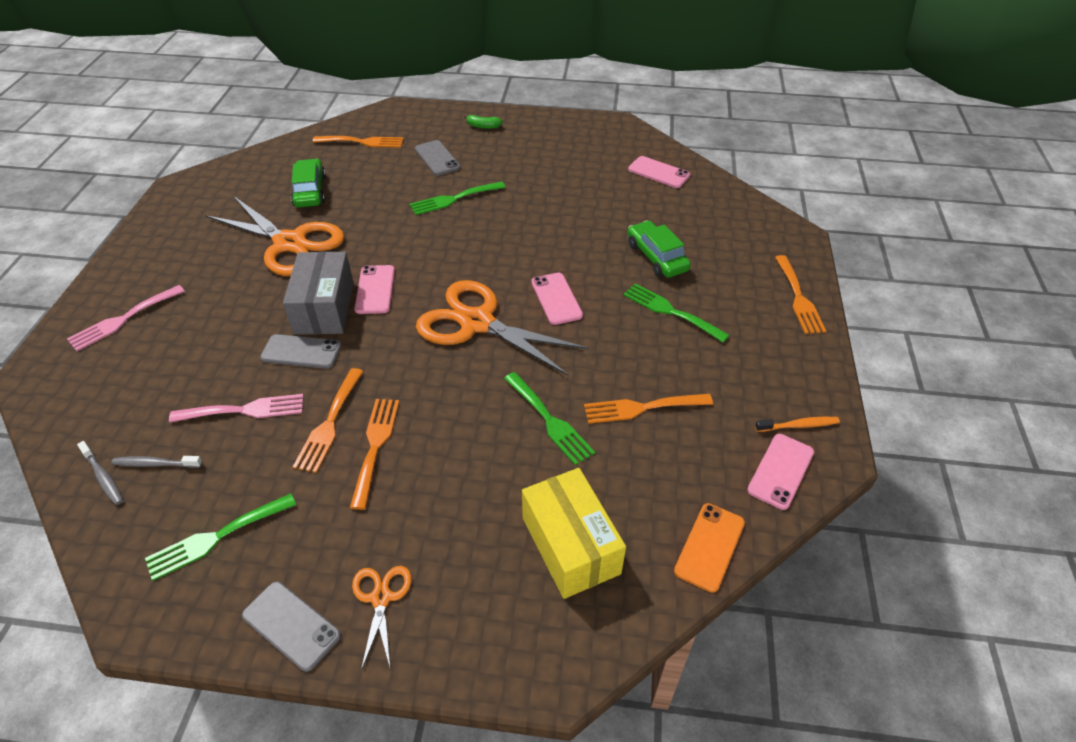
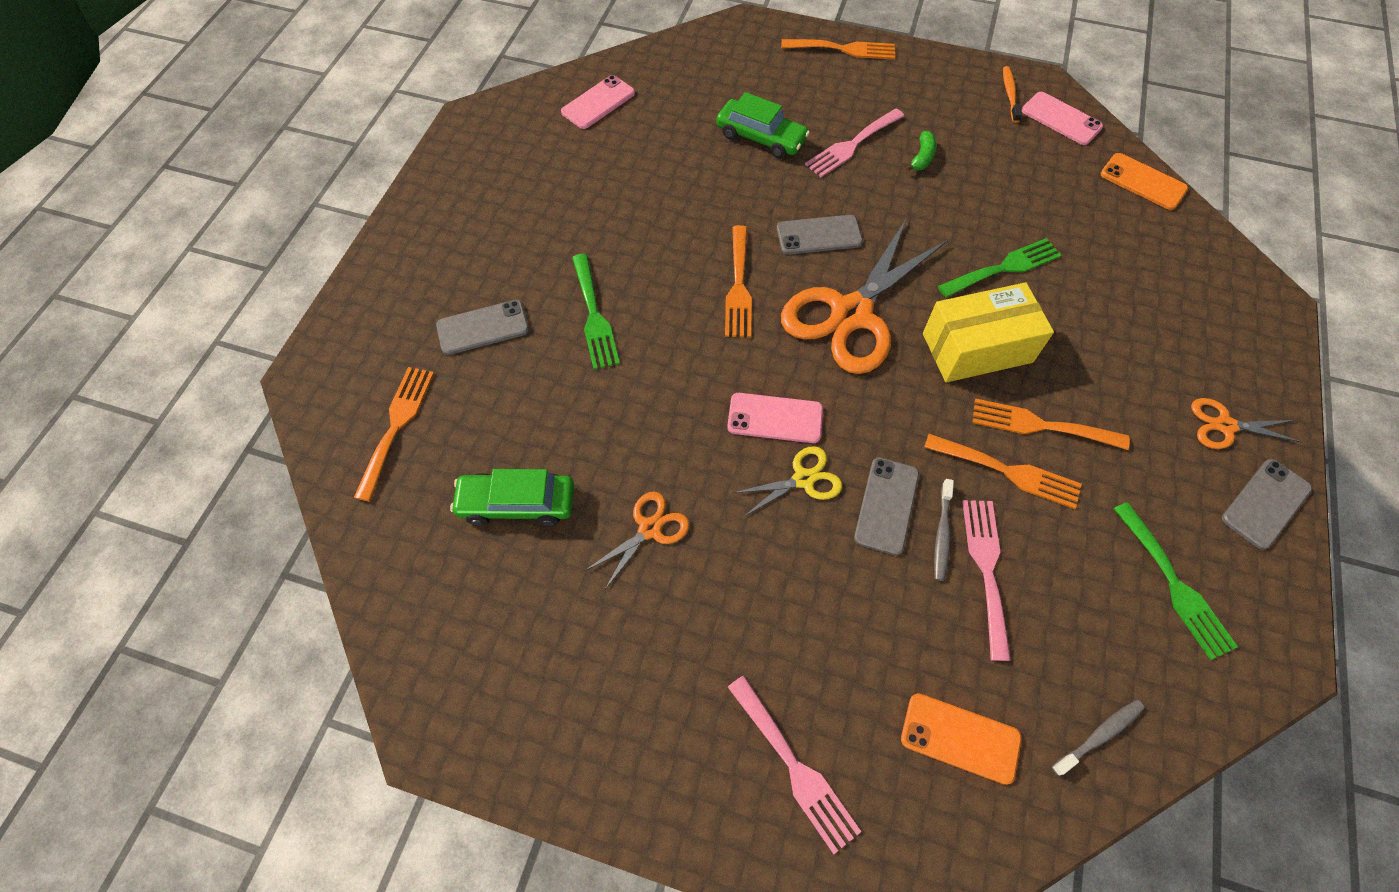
camera: 80 degrees left, 15 degrees up
grey toothbrush [112,456,202,468] -> grey toothbrush moved to [934,479,954,581]
orange scissors [205,196,345,276] -> orange scissors [585,492,690,591], size x0.47
grey box [283,251,354,335] -> yellow scissors [733,446,842,517]
green banana [464,115,503,129] -> green banana moved to [905,131,936,171]
yellow box [522,468,626,599] -> yellow box moved to [923,282,1054,383]
pink phone [531,273,583,325] -> grey phone [777,215,863,255]
orange fork [584,394,713,424] -> orange fork moved to [725,225,752,338]
green fork [623,283,729,342] -> pink fork [805,109,904,177]
green car [628,221,691,278] -> green car turned 135 degrees counterclockwise [716,92,810,159]
none -> orange phone [901,693,1022,785]

